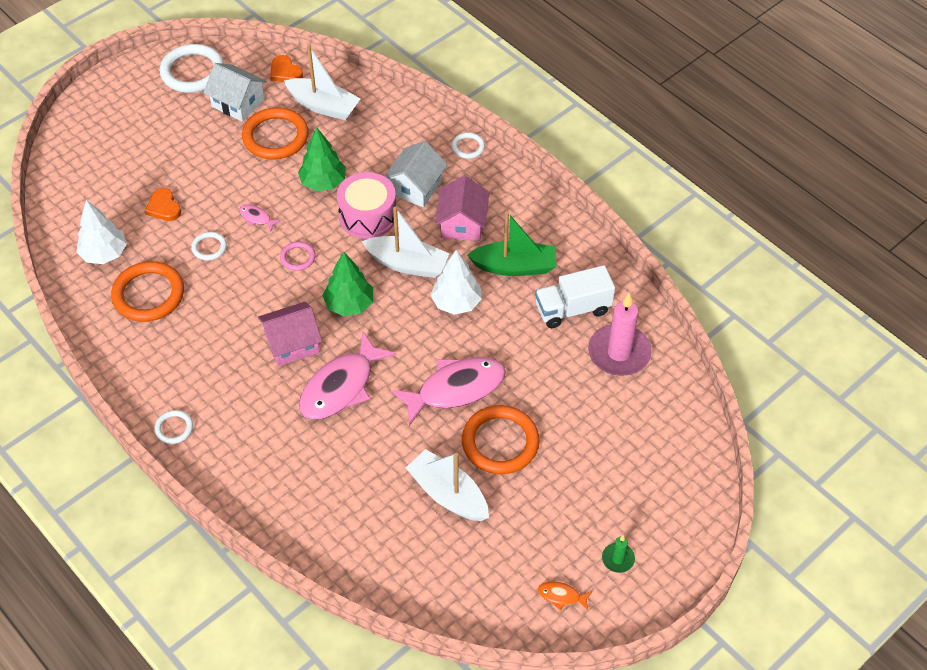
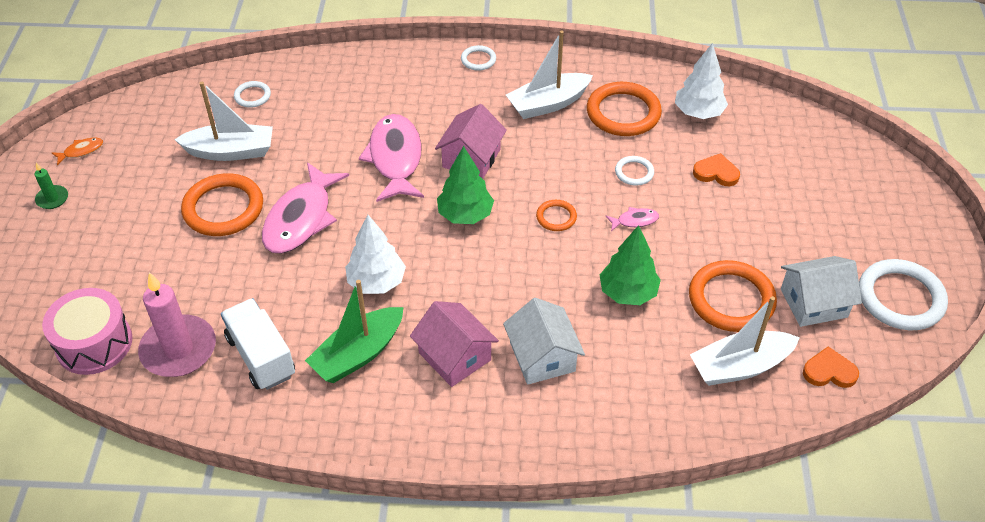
camera: 135 degrees right, 5 degrees down
pink ring [280,241,316,271] -> orange ring [536,200,577,231]
pink drum [337,172,396,239] -> pink drum moved to [42,288,133,375]
white boat [362,207,450,278] -> white boat moved to [506,31,593,119]
white ring [452,132,485,159] -> white ring moved to [234,81,271,108]
white truck [535,265,615,328] -> white truck turned 60 degrees counterclockwise [221,298,295,390]

